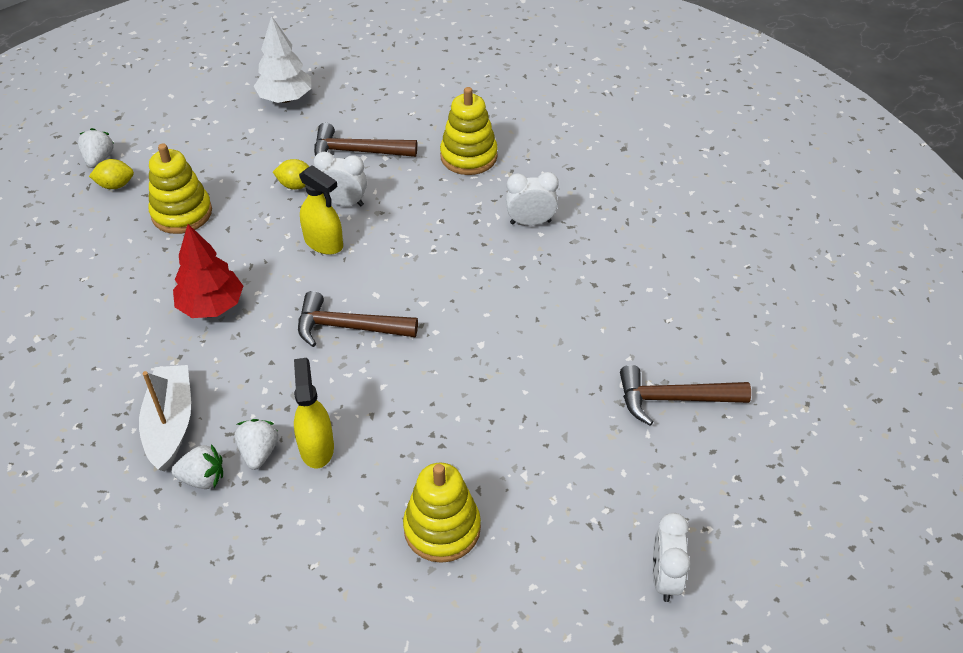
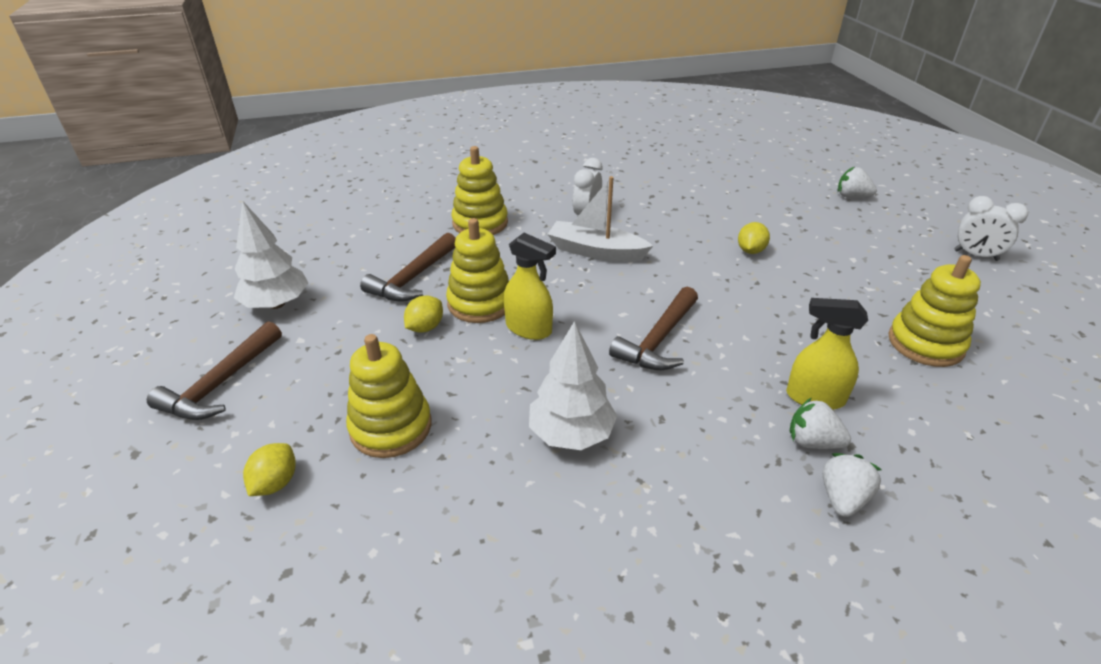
camera: 65 degrees left, 10 degrees down
white strawberry [78,128,114,168] -> white strawberry moved to [837,167,877,198]
white boat [139,365,191,471] -> white boat moved to [547,176,653,262]
red tree [173,224,243,318] -> white tree [529,321,617,450]
yellow spray bottle [299,165,343,255] -> yellow spray bottle turned 60 degrees clockwise [504,233,556,340]
white clock [314,151,367,206] -> yellow stacking toy [446,218,509,323]
brown hammer [620,365,751,426] -> brown hammer moved to [147,321,282,420]
none -> yellow lemon [738,222,770,254]

